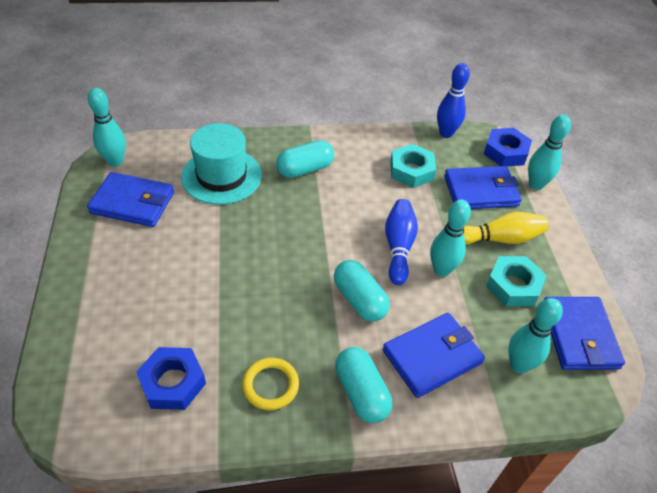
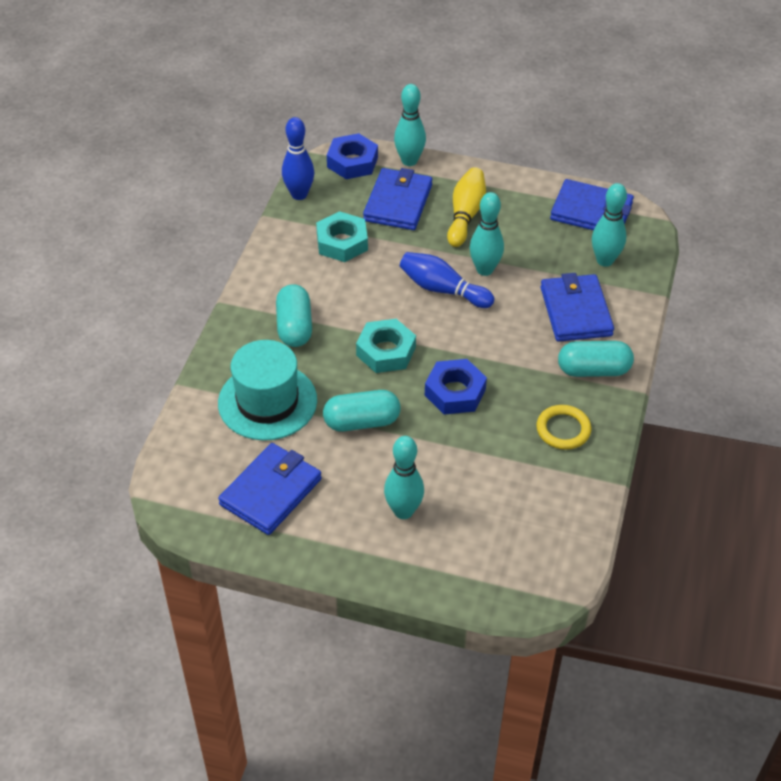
camera: 65 degrees left, 0 degrees up
turquoise bowling pin [88,88,126,167] -> turquoise bowling pin moved to [384,436,424,519]
blue nut [136,347,206,410] -> blue nut moved to [425,359,487,415]
turquoise capsule [334,260,390,322] -> turquoise capsule moved to [323,390,401,432]
turquoise nut [486,256,547,306] -> turquoise nut moved to [356,319,416,373]

